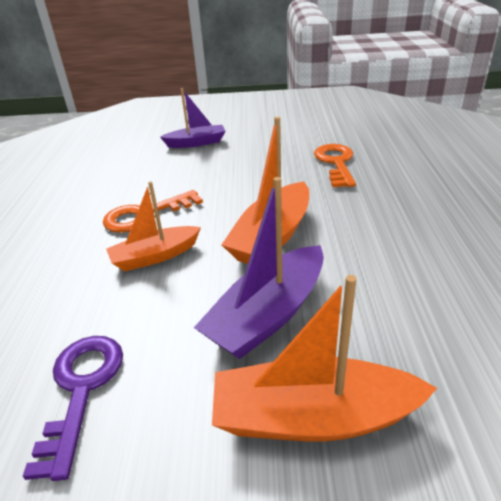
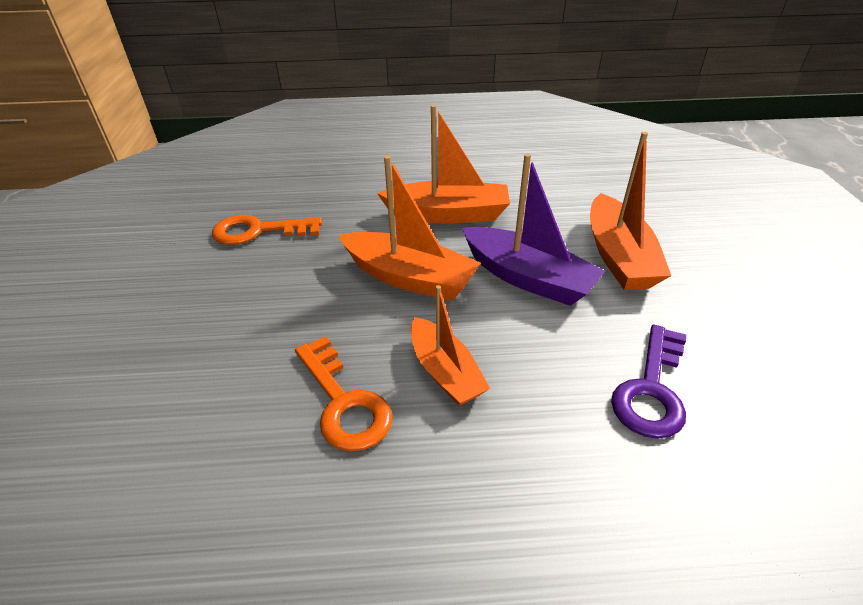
camera: 95 degrees left, 5 degrees up
purple key [23,336,123,481] -> purple key turned 60 degrees counterclockwise [611,325,686,439]
purple boat [160,88,225,148] -> none
none -> orange boat [377,105,510,224]

